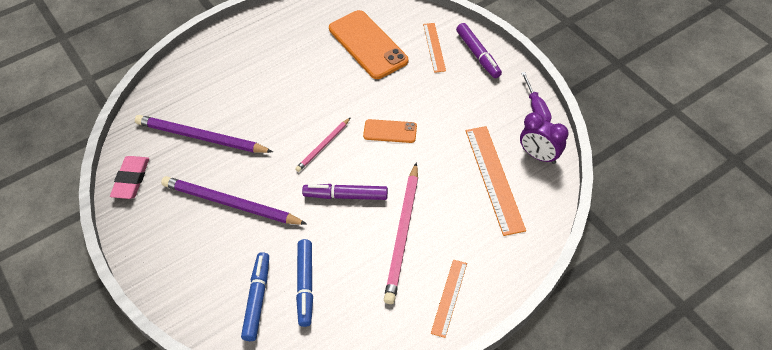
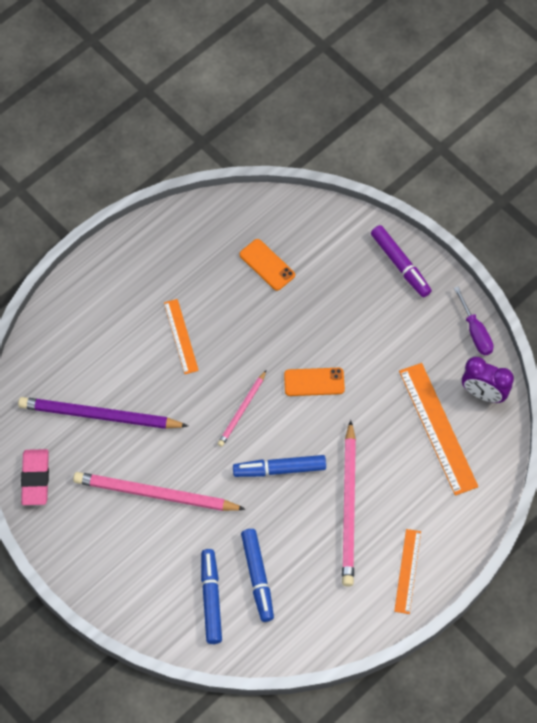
camera: 10 degrees left, 10 degrees up
purple pencil [161,176,307,225] -> pink pencil [73,472,246,511]
purple marker [302,184,388,200] -> blue marker [233,455,326,477]
orange phone [329,10,408,79] -> orange phone [240,239,295,291], size x0.53
orange ruler [423,23,446,73] -> orange ruler moved to [164,299,199,374]

